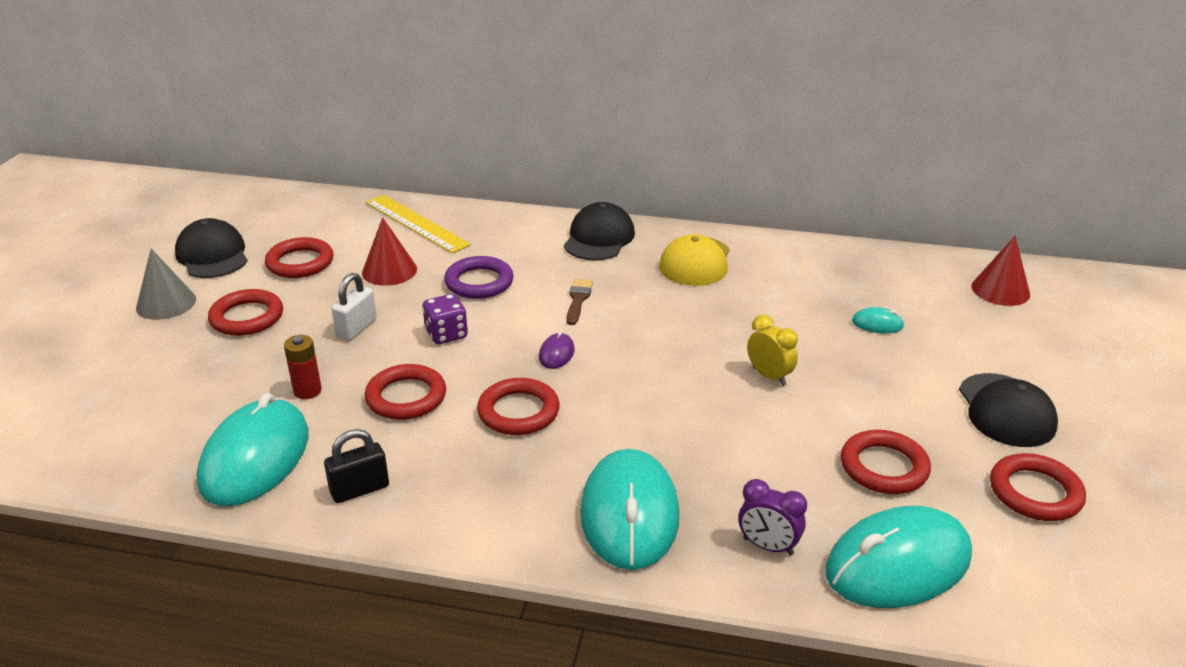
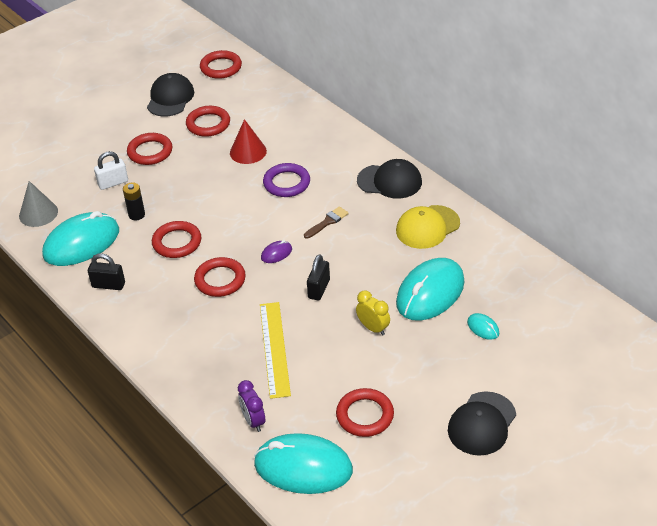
camera: 40 degrees right, 10 degrees up
grey cone [136,248,196,320] -> grey cone moved to [19,181,58,227]
red battery [284,335,322,399] -> black battery [123,182,145,220]
white padlock [331,273,377,340] -> white padlock moved to [94,151,128,190]
yellow ruler [366,195,471,253] -> yellow ruler moved to [260,302,291,399]
purple dice [422,294,468,344] -> none
black cap [564,202,635,260] -> black cap turned 45 degrees clockwise [357,159,422,199]
turquoise mouse [580,449,679,570] -> turquoise mouse moved to [396,258,465,321]
yellow clock [747,315,798,386] -> yellow clock turned 45 degrees counterclockwise [356,291,390,336]
red cone [971,236,1030,306] -> none
red ring [990,453,1086,521] -> red ring moved to [200,50,242,79]
none -> black padlock [307,254,330,301]

